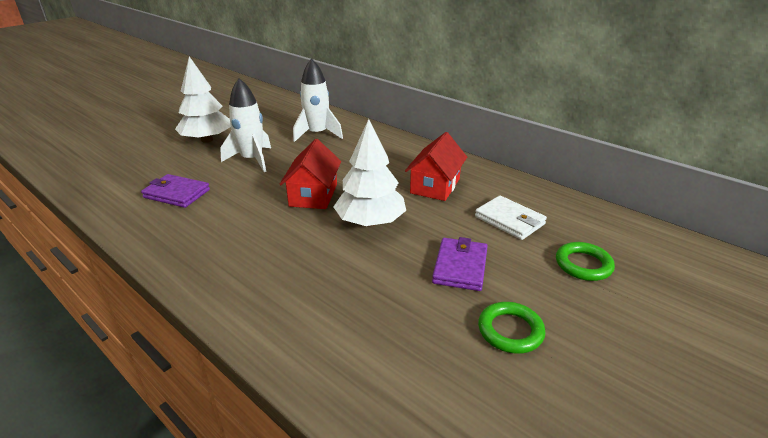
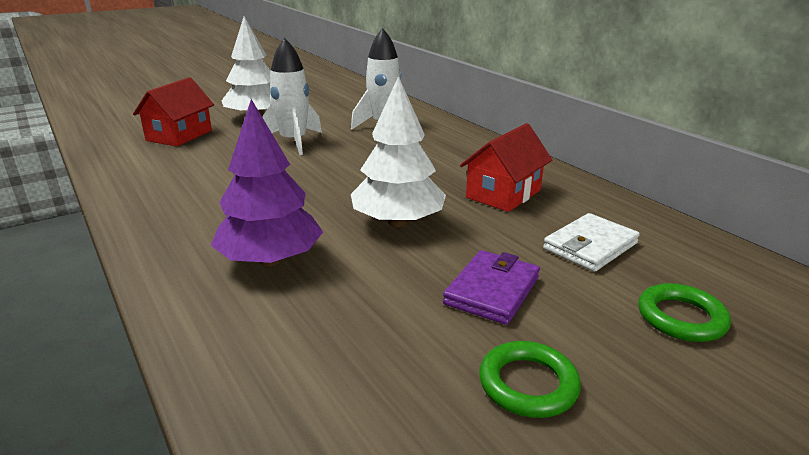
camera: 15 degrees right, 5 degrees down
purple wallet [141,174,210,208] -> none
red house [279,139,341,209] -> red house moved to [133,77,214,147]
white wallet [475,195,547,240] -> white wallet turned 75 degrees clockwise [543,213,640,272]
none -> purple tree [211,99,323,266]

